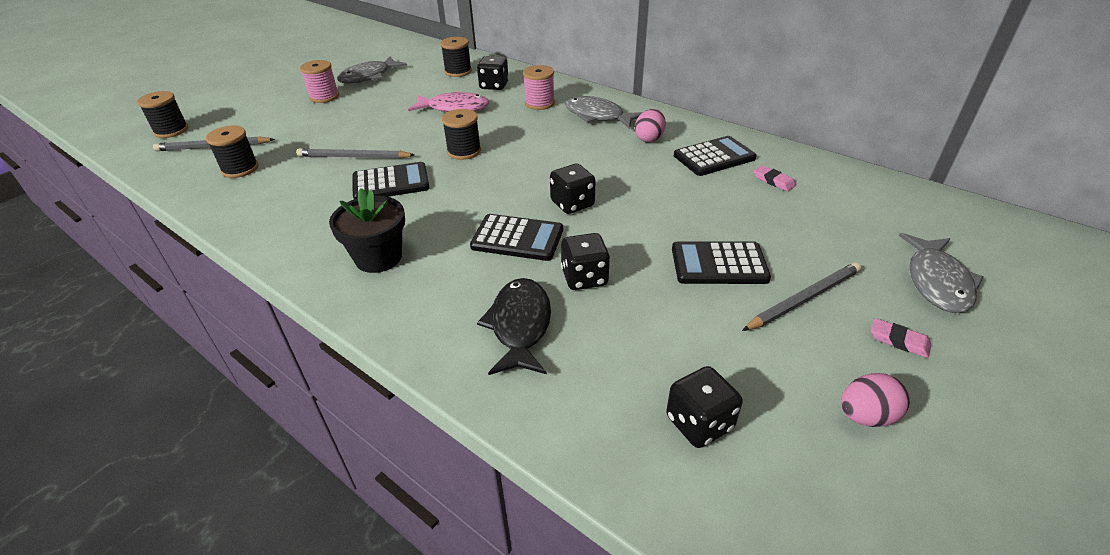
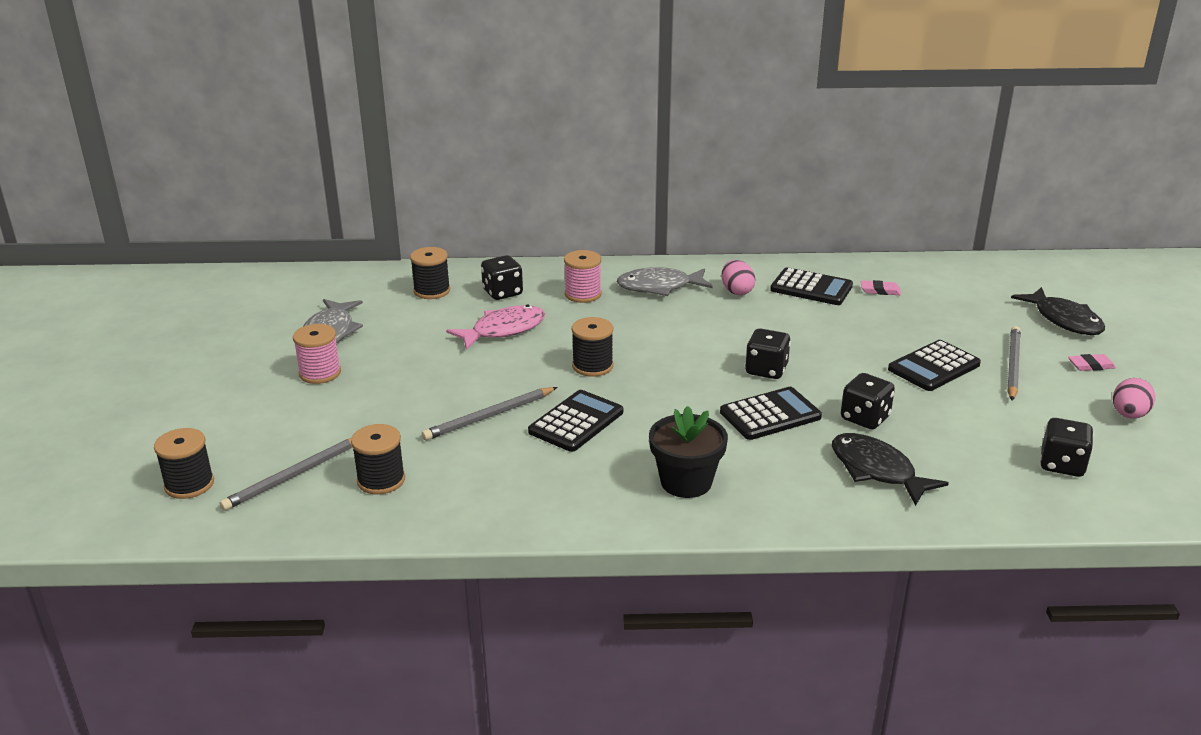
camera: 40 degrees left, 10 degrees down
black calculator [674,136,757,176] -> black calculator turned 90 degrees clockwise [770,267,853,305]
grey fish [899,233,984,313] -> black fish [1011,287,1105,335]

